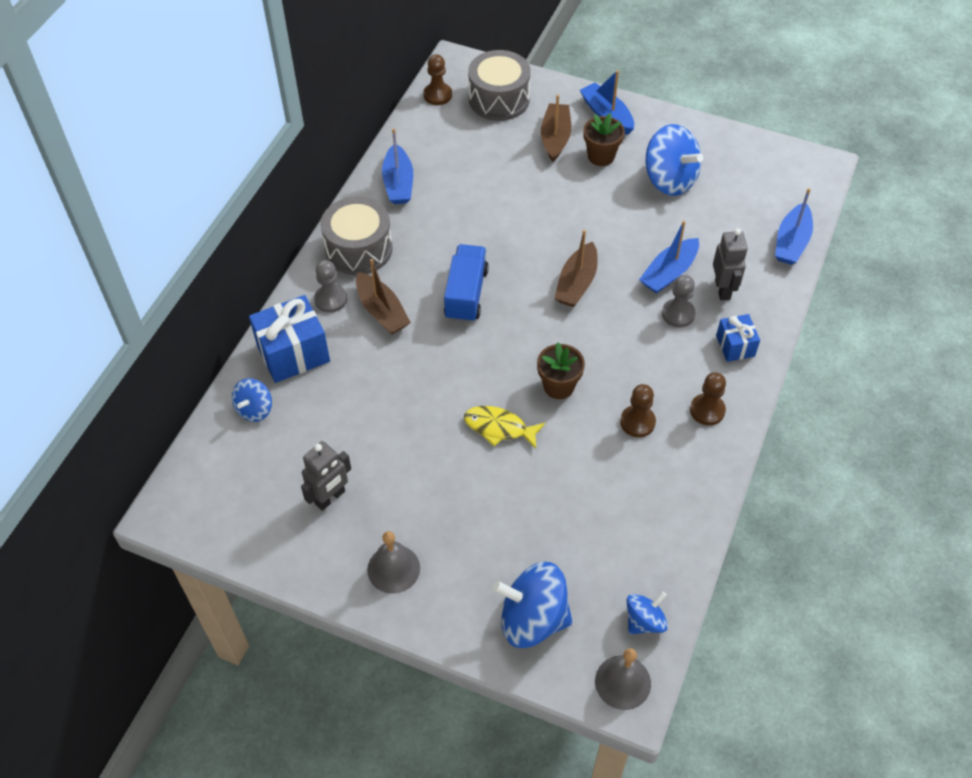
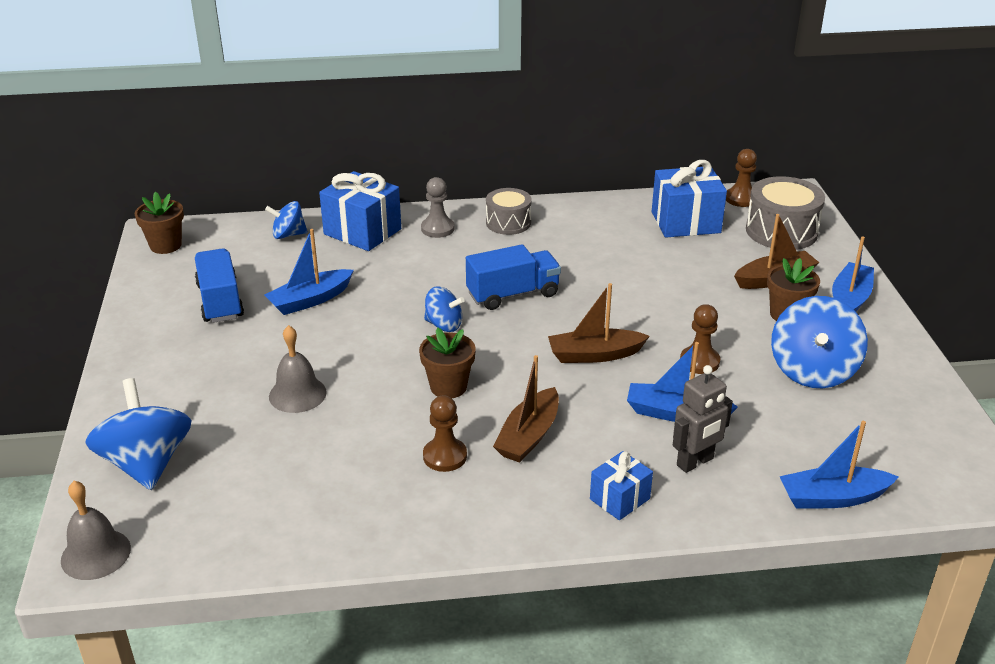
camera: 60 degrees right, 20 degrees down
grey robot [301,441,351,511] -> blue truck [195,248,244,323]
grey drum [321,196,393,275] -> grey drum [486,188,532,235], size x0.65
brown boat [356,259,411,334] -> brown boat moved to [493,355,559,463]
grey bell [367,531,420,594] -> grey bell moved to [269,325,327,413]
blue boat [382,128,413,204] -> blue boat moved to [264,229,354,315]
yellow fish [464,406,545,449] -> none
blue spinning top [627,591,668,634] -> blue spinning top moved to [424,287,465,332]
grey pawn [662,275,695,327] -> none
brown pawn [690,372,726,425] -> brown pawn moved to [680,304,720,374]
none -> brown flower pot [135,192,184,254]
none -> blue gift [652,160,727,238]

